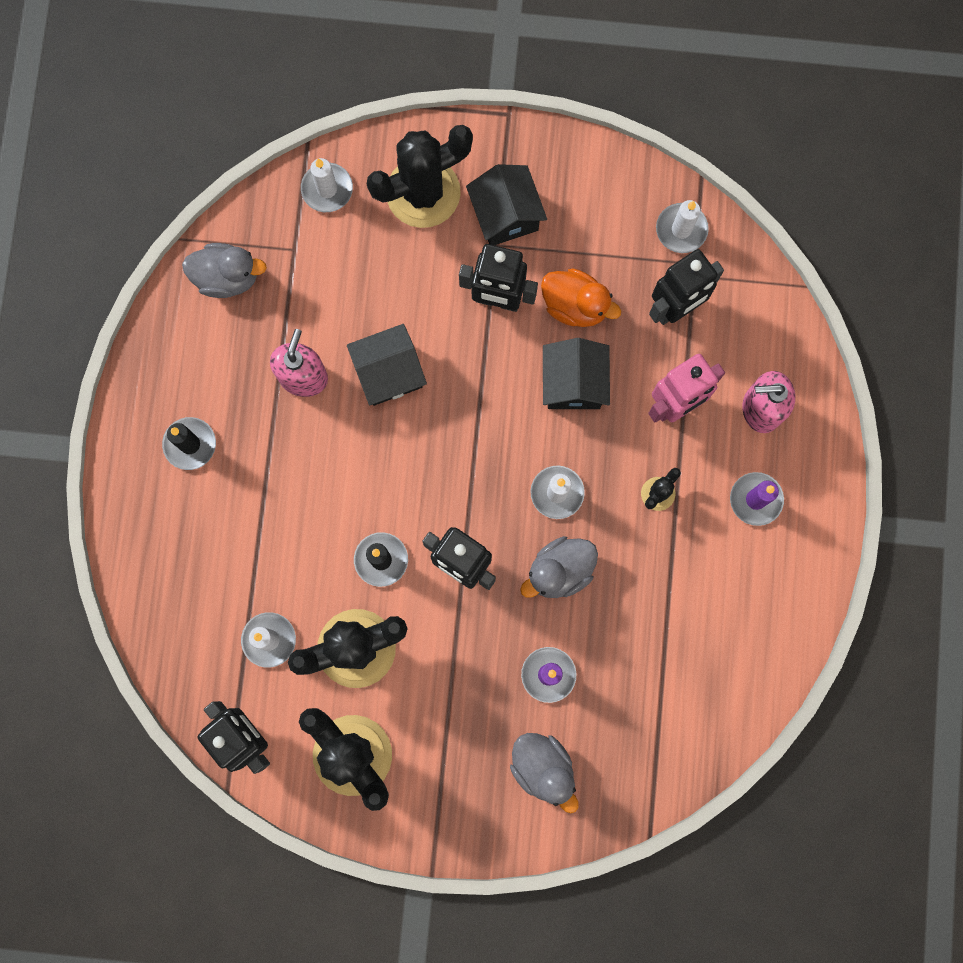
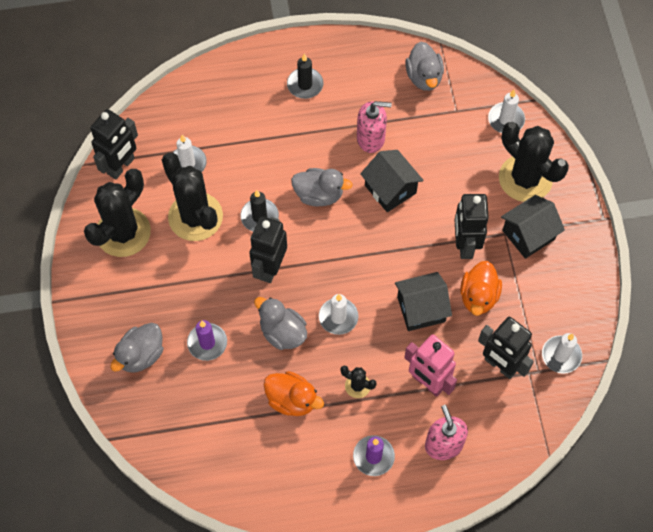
camera: 75 degrees right, 15 degrees down
none -> orange duck [264,371,324,416]
none -> grey duck [291,168,353,206]

